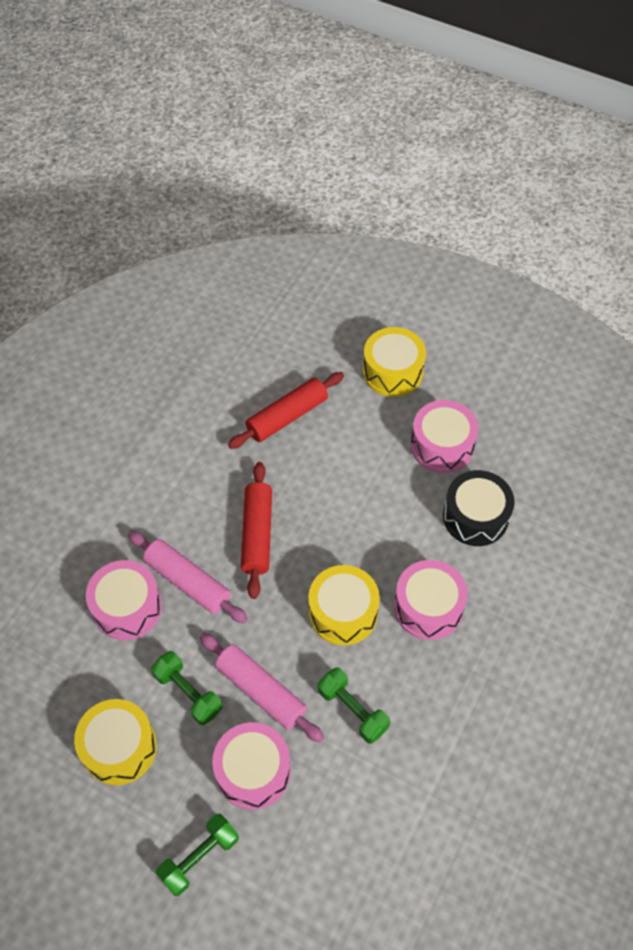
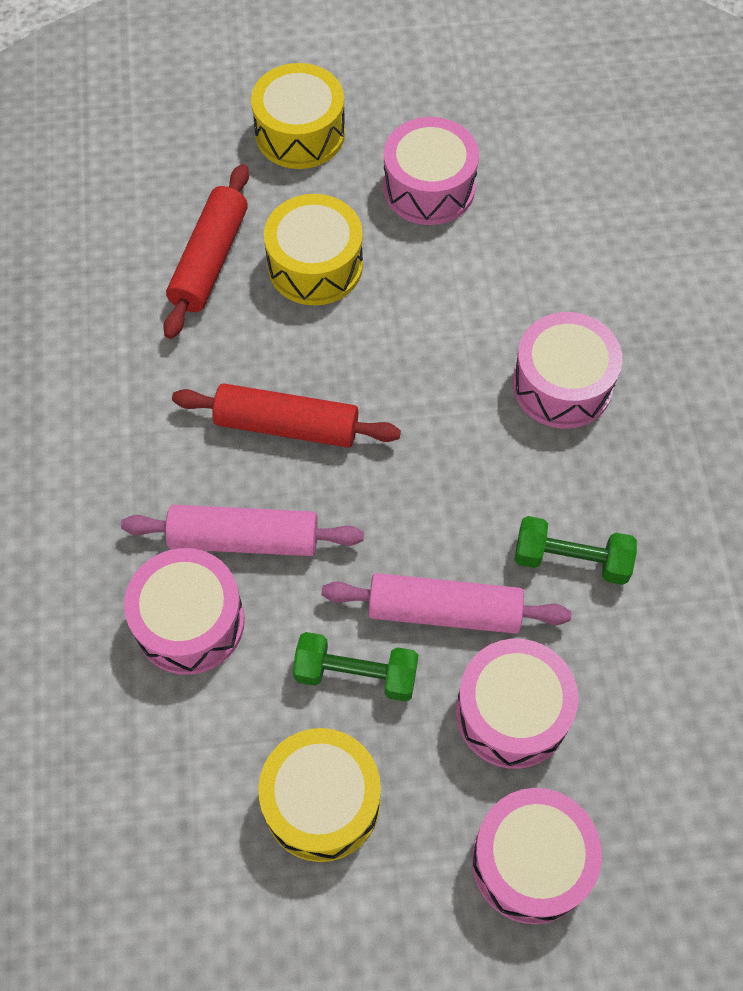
camera: 35 degrees left, 5 degrees up
green dumbbell [156,814,239,896] -> pink drum [472,788,602,924]
red rolling pin [241,462,272,599] -> red rolling pin turned 45 degrees counterclockwise [172,384,401,448]
yellow drum [308,565,380,645] -> yellow drum moved to [264,194,363,305]
black drum [443,470,515,546] -> none

